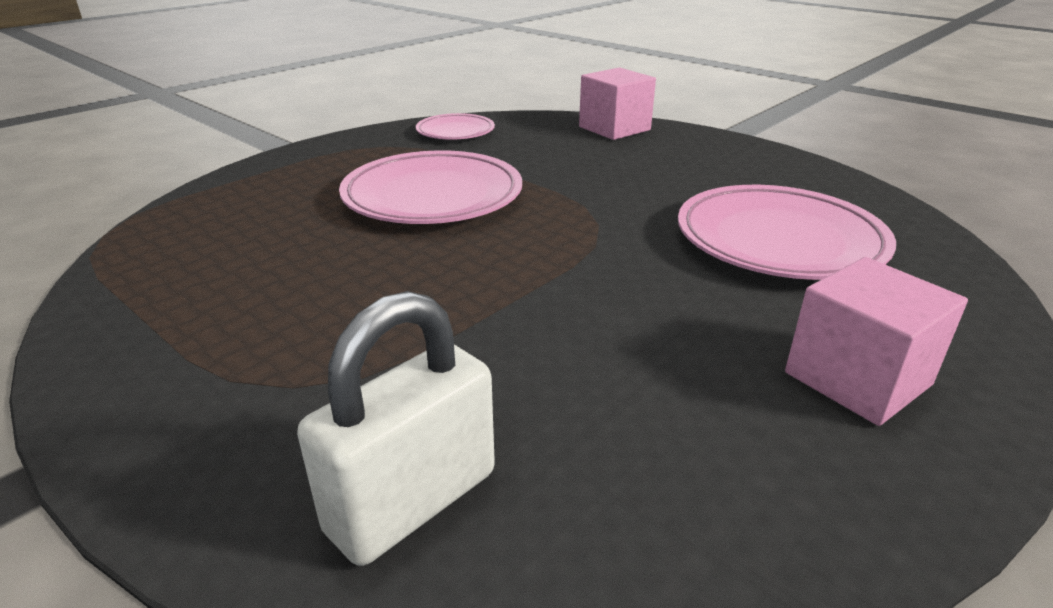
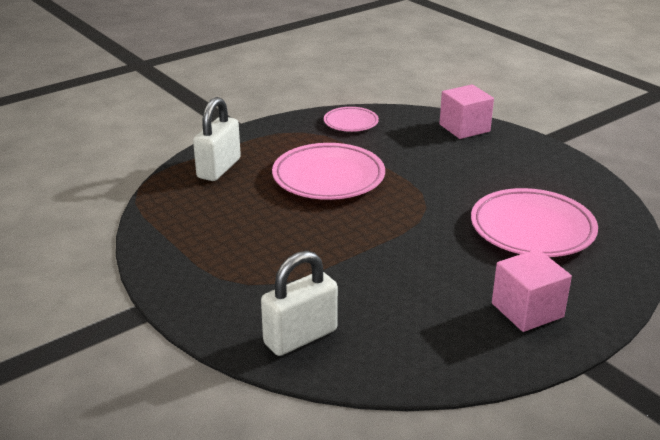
camera: 10 degrees right, 0 degrees up
none -> white padlock [193,97,241,181]

